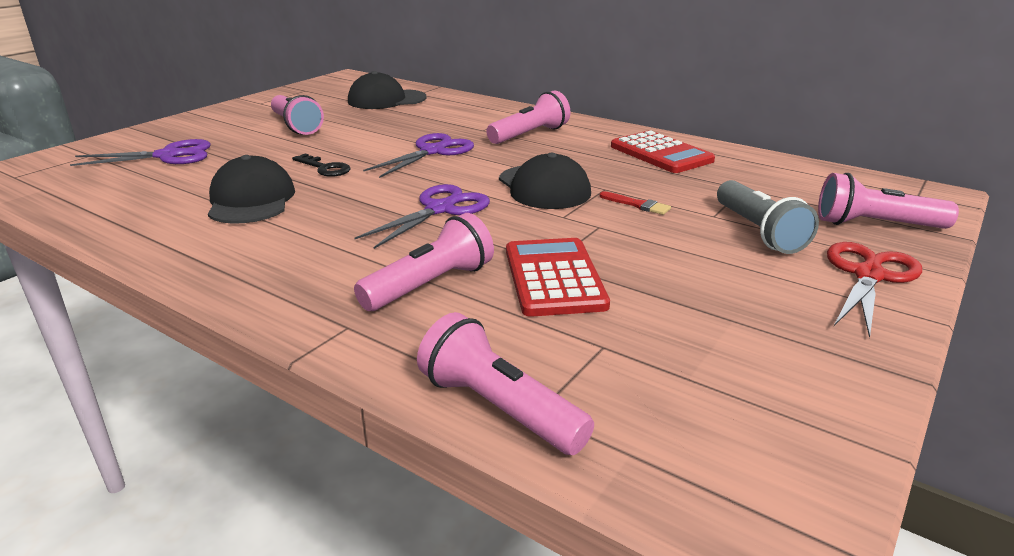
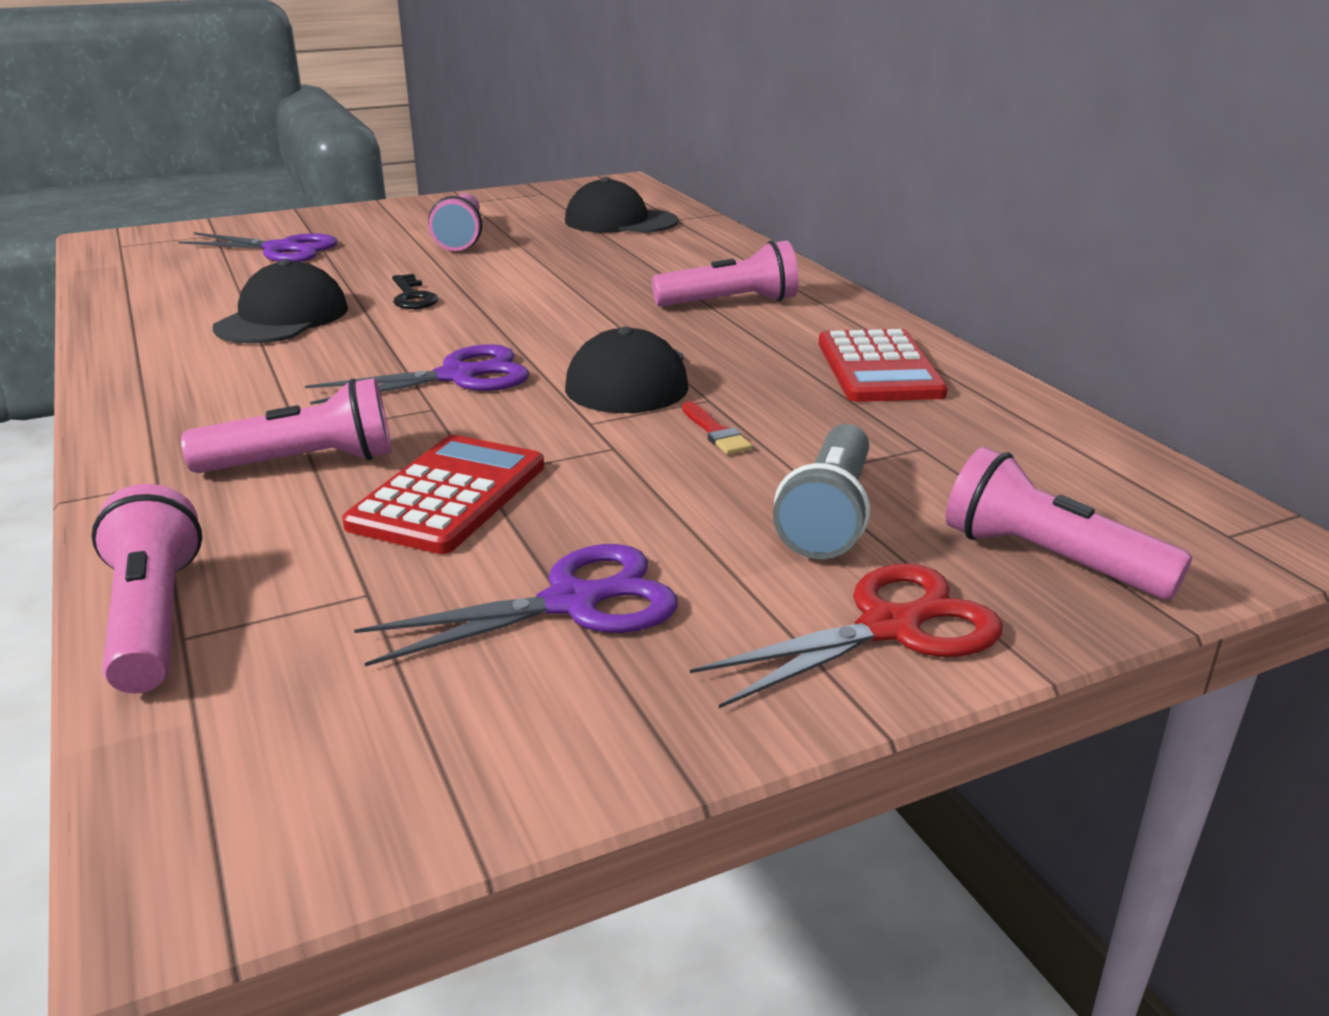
camera: 30 degrees right, 0 degrees up
purple scissors [363,133,474,178] -> purple scissors moved to [354,544,678,666]

